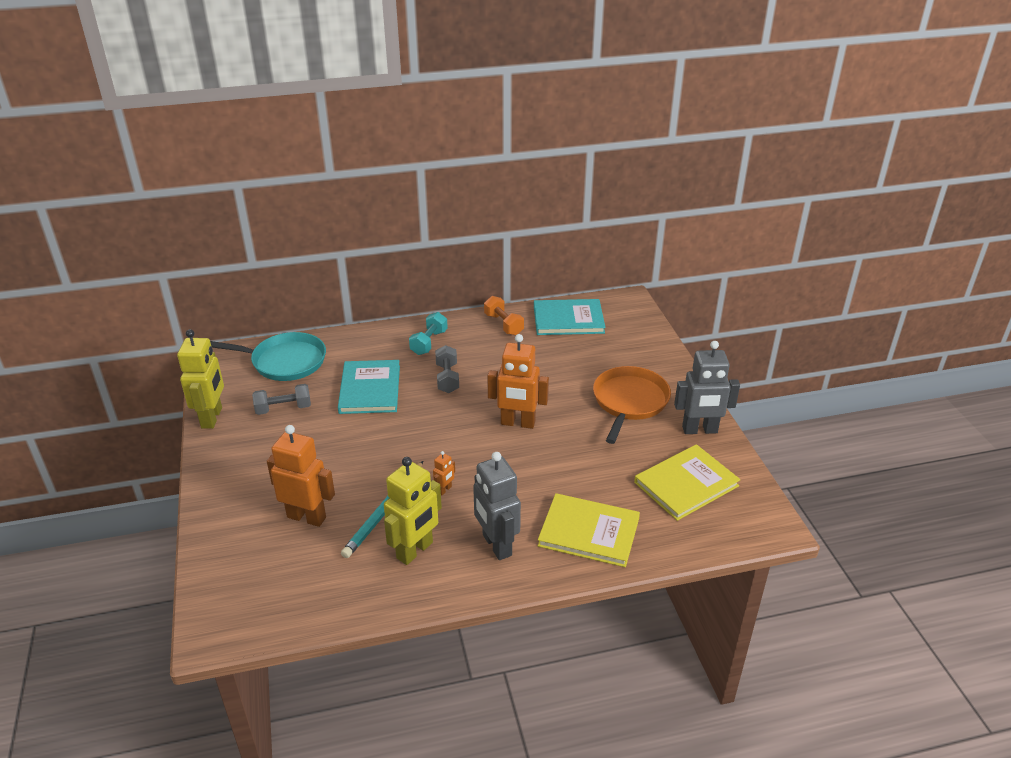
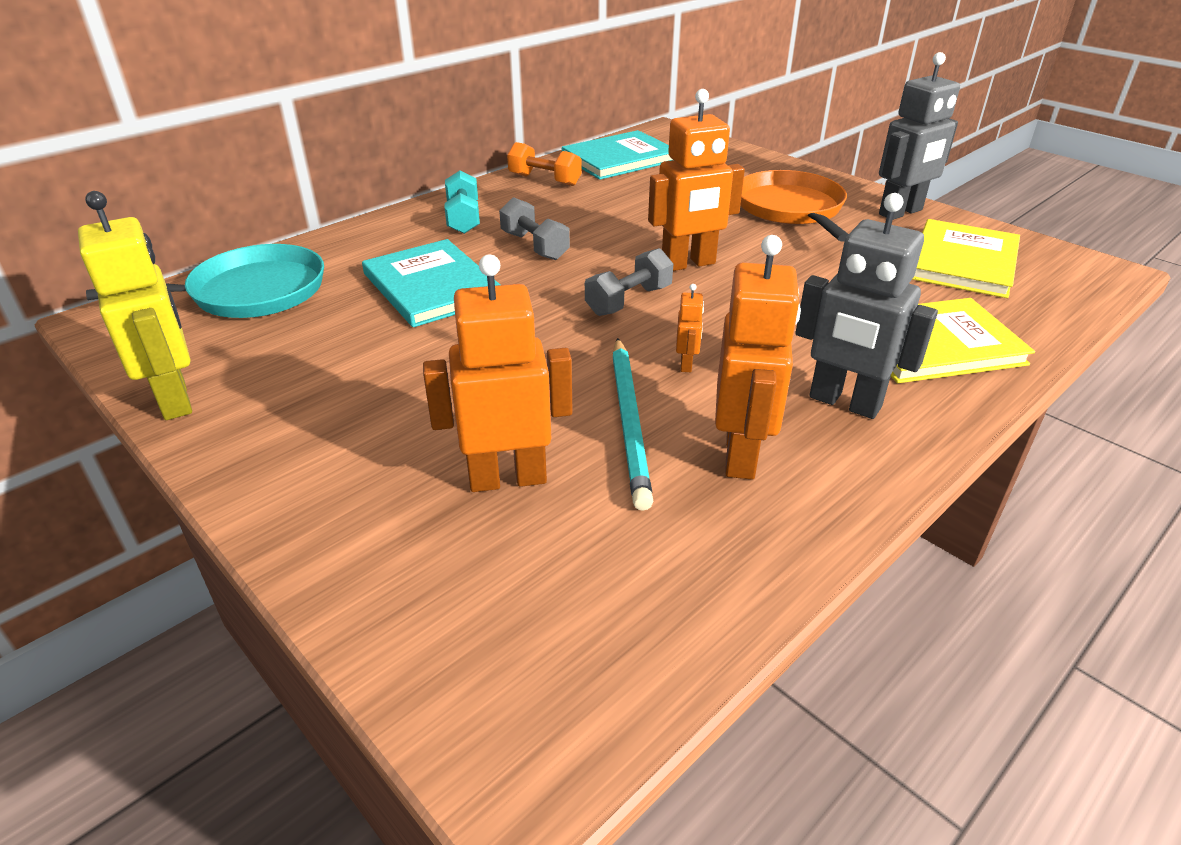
camera: 30 degrees left, 0 degrees up
grey dumbbell [252,384,311,415] -> grey dumbbell moved to [585,248,673,316]
yellow robot [384,457,442,565] -> orange robot [715,235,801,479]

